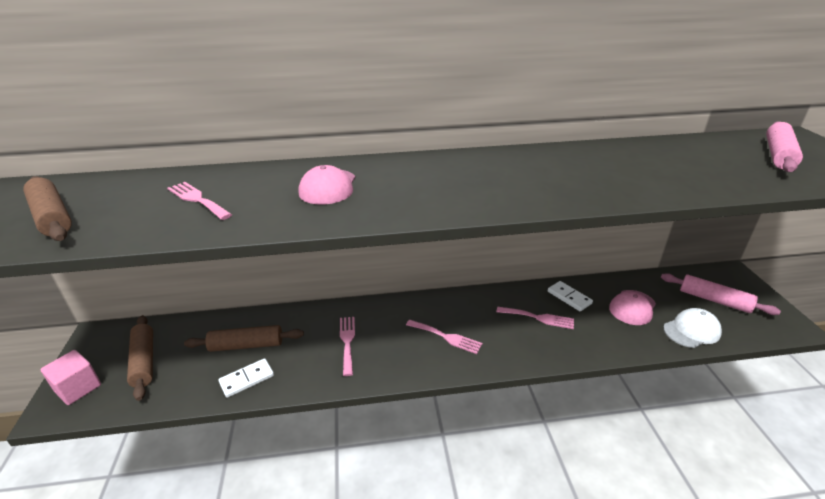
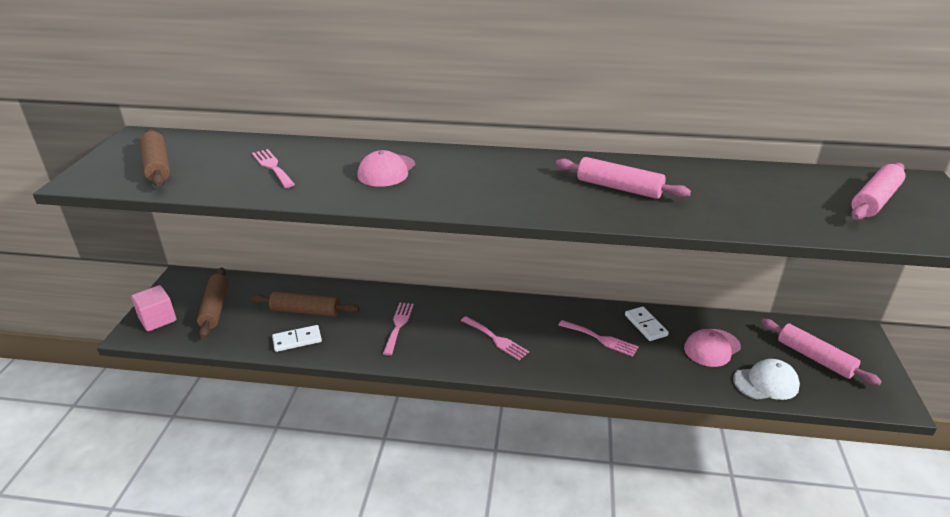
camera: 15 degrees right, 0 degrees up
none -> pink rolling pin [556,157,691,199]

